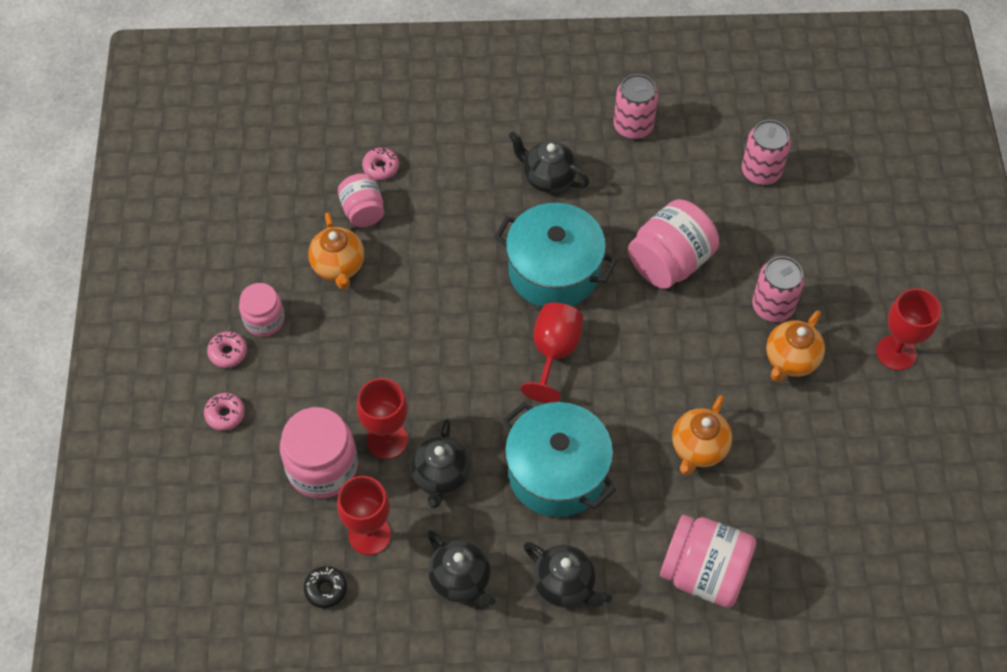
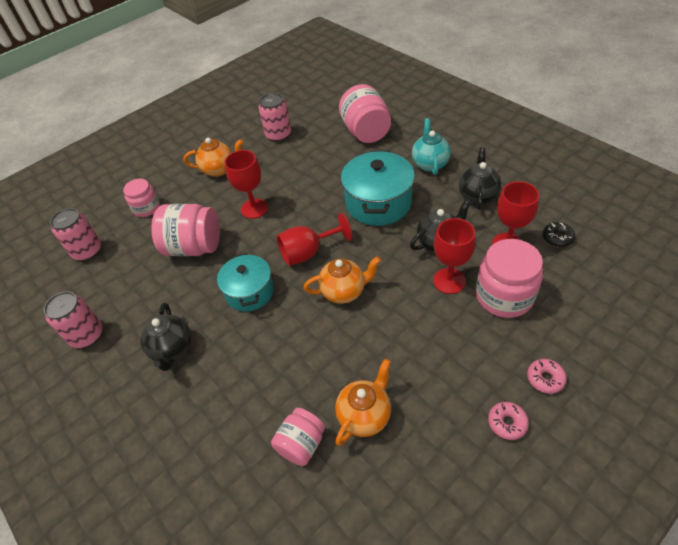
camera: 125 degrees left, 10 degrees down
pink jar [239,283,285,336] -> pink jar moved to [123,179,160,217]
pink donut [362,148,399,180] -> none
turquoise pot [494,203,617,307] -> turquoise pot [217,252,274,312], size x0.67
black teapot [523,542,612,608] -> turquoise teapot [412,118,451,175]
orange teapot [672,395,732,475] -> orange teapot moved to [304,256,381,304]
pink can [752,256,805,322] -> pink can moved to [259,93,291,142]
red goblet [876,288,941,370] -> red goblet moved to [225,150,268,219]

